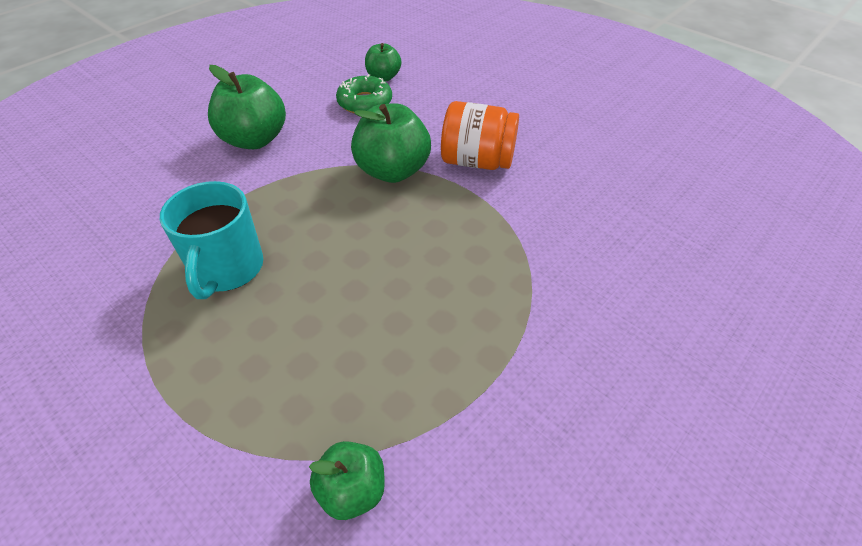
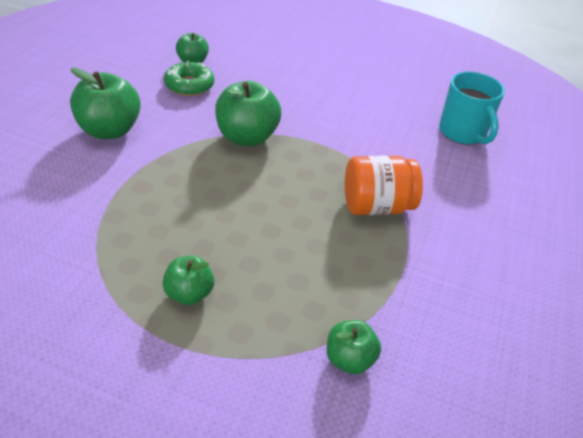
camera: 25 degrees left, 5 degrees down
turquoise mug [160,181,263,299] -> turquoise mug moved to [439,72,505,145]
orange jar [441,101,519,170] -> orange jar moved to [345,156,423,215]
none -> green apple [163,256,214,305]

